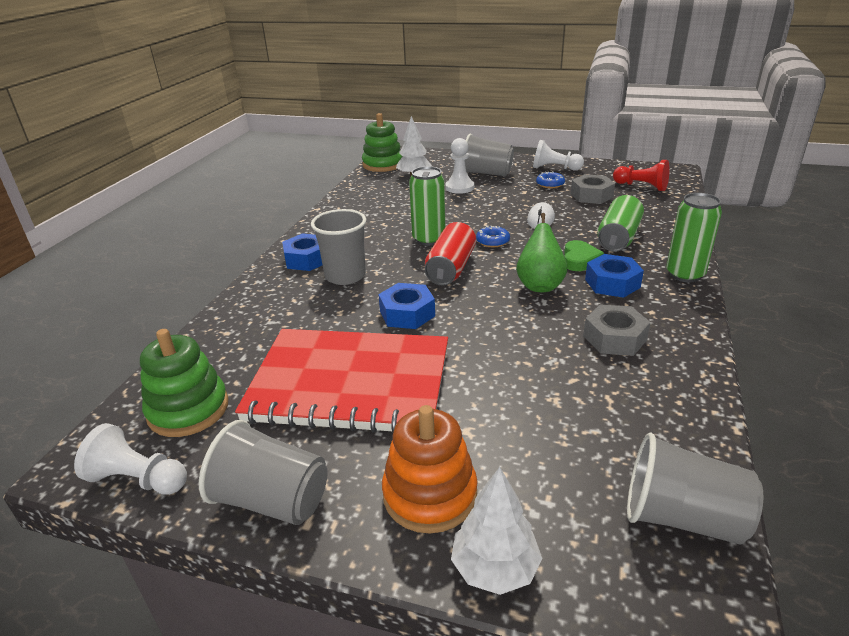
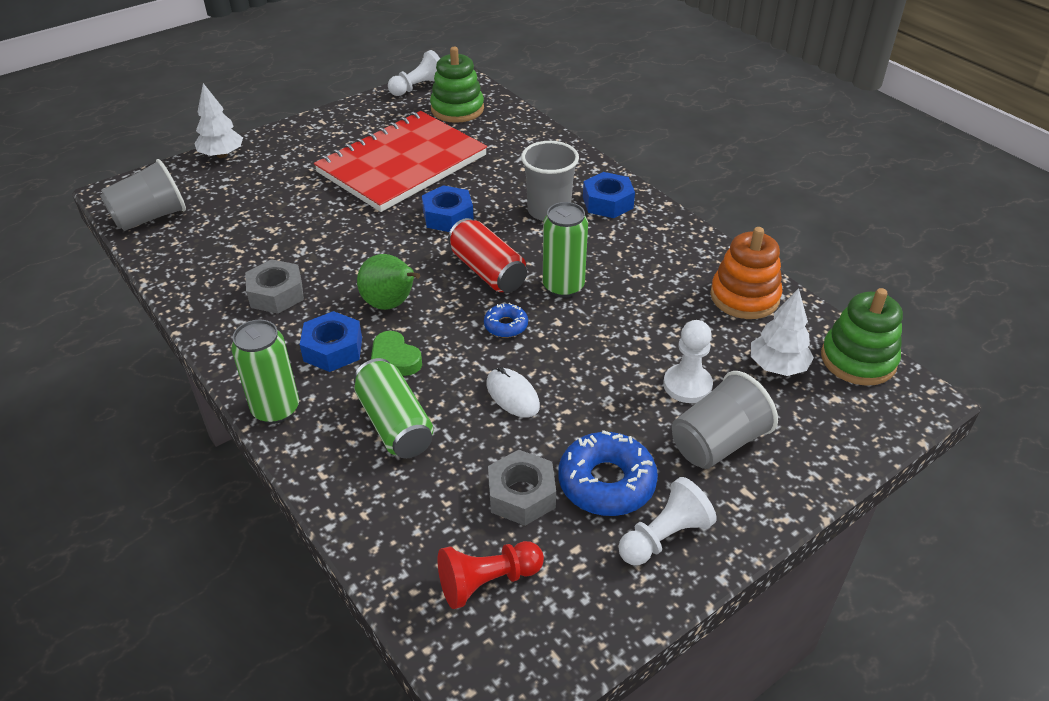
camera: 125 degrees right, 10 degrees up
grey cup [199,420,328,525] -> none
orange stacking toy [382,405,478,534] -> orange stacking toy moved to [710,227,783,319]
blue donut [536,171,565,188] -> blue donut [558,430,658,516], size x1.88

